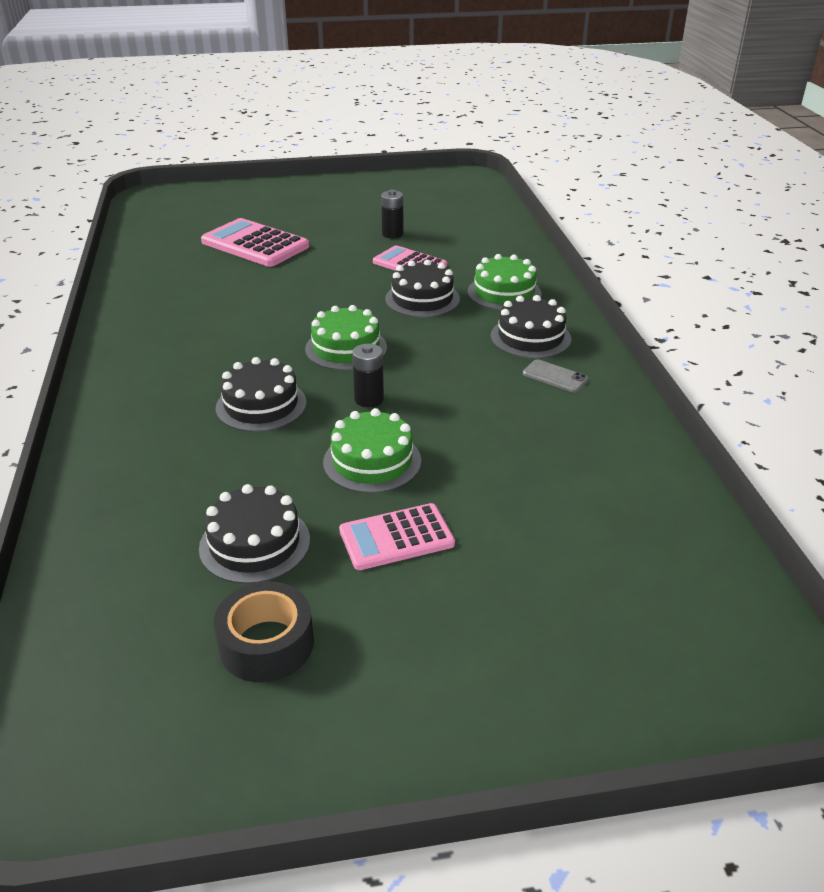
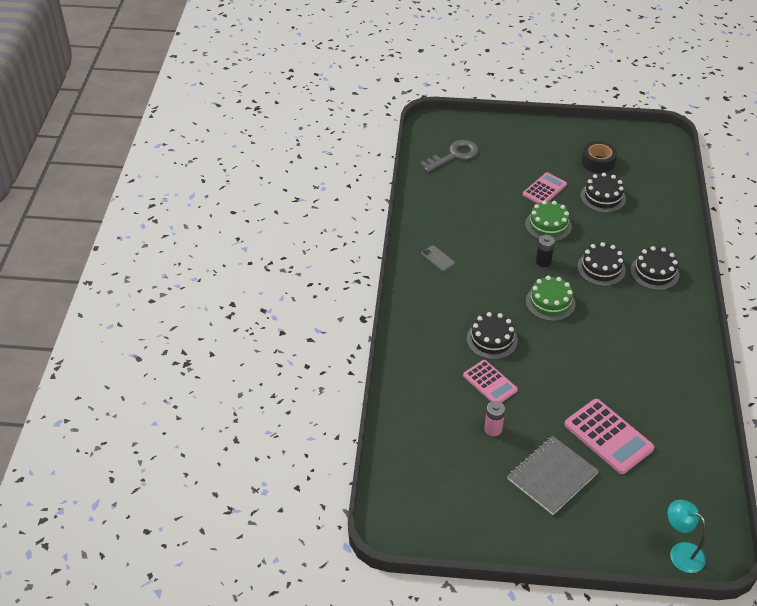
camera: 165 degrees left, 10 degrees up
pink calculator [339,503,455,570] -> pink calculator turned 45 degrees counterclockwise [523,172,567,203]
black battery [381,189,404,238] -> pink battery [484,401,505,436]
green cake [468,254,541,310] -> none
black cake [491,295,571,359] -> black cake moved to [630,246,679,290]
none -> grey key [420,140,478,172]
none -> grey notebook [507,436,599,515]
none -> turquoise lamp [667,500,706,573]

